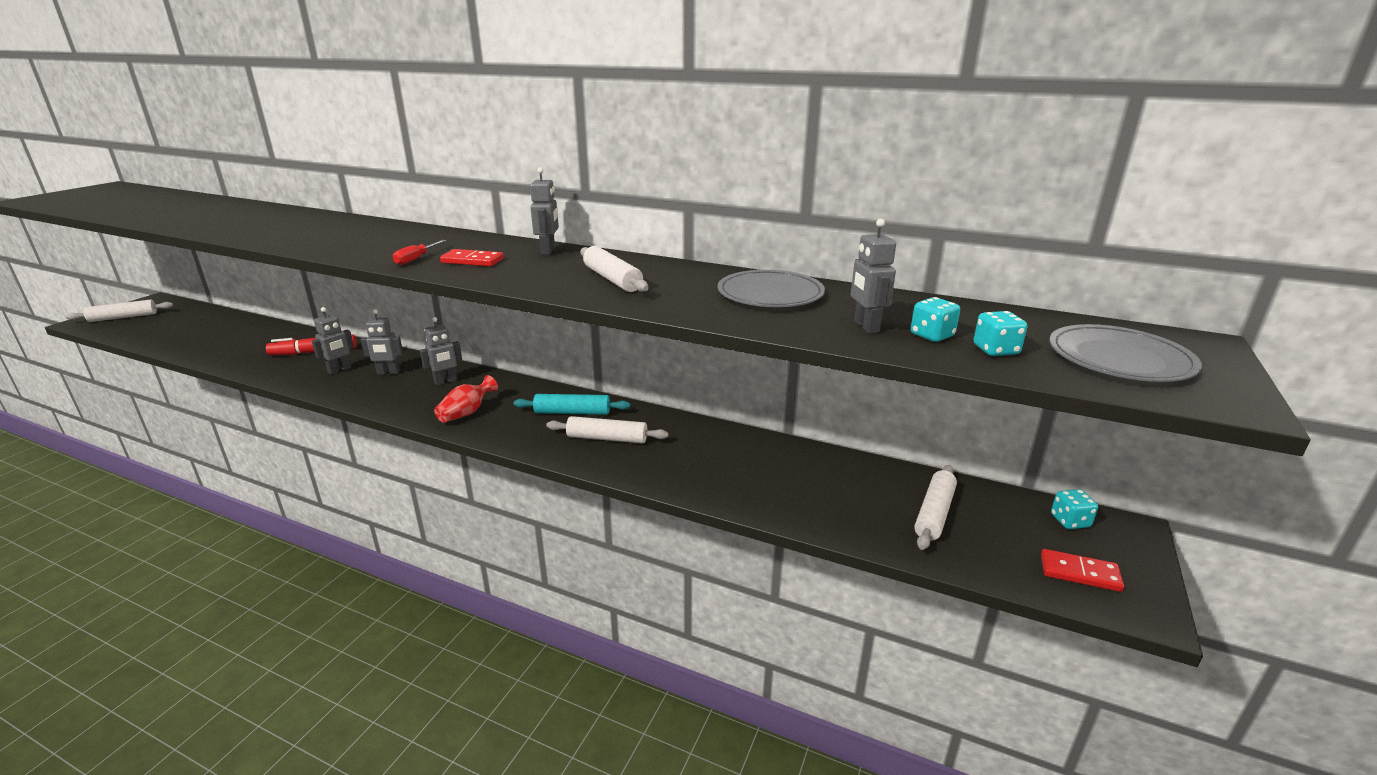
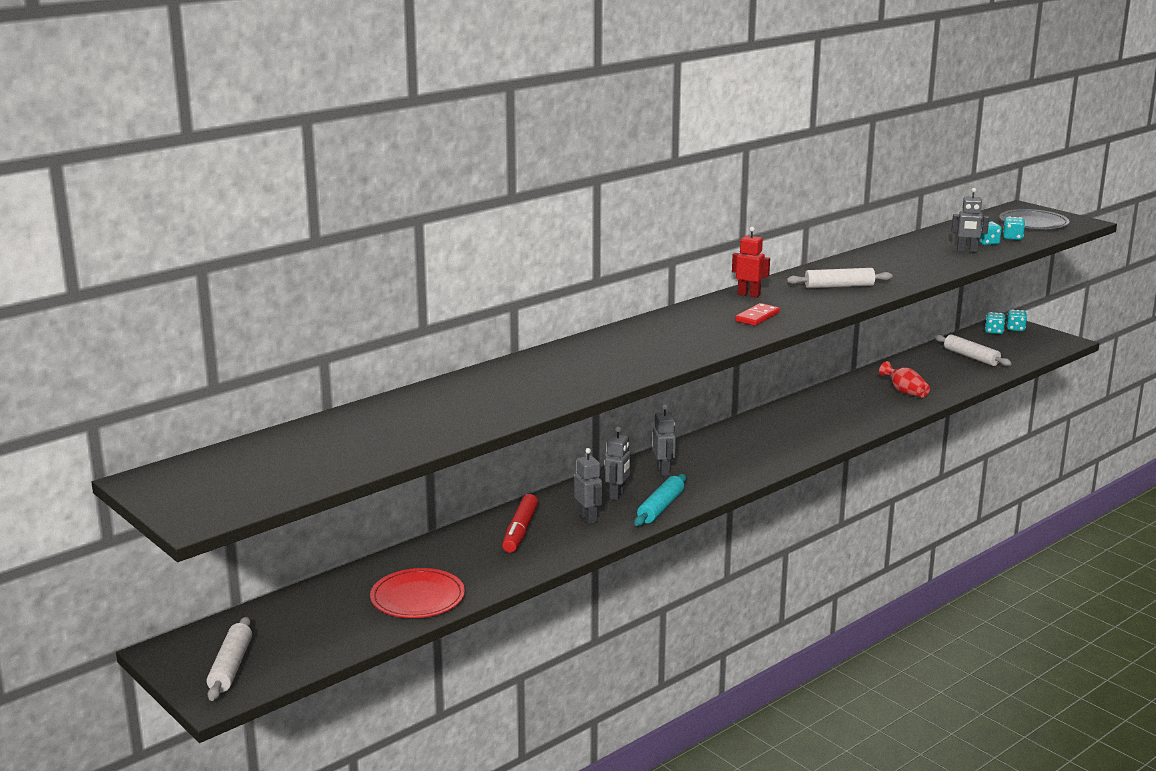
camera: 65 degrees left, 5 degrees down
red screwdriver [393,240,446,265] -> none
red vase [434,375,498,423] -> red vase moved to [879,361,930,398]
turquoise rolling pin [514,394,630,415] -> turquoise rolling pin moved to [634,474,686,526]
grey robot [530,167,559,255] -> red robot [732,227,770,298]
white rolling pin [546,416,668,443] -> none
grey plate [718,270,825,307] -> none
red domino [1041,549,1124,592] -> none
none -> red plate [370,568,465,618]
none -> turquoise dice [1007,309,1027,331]

